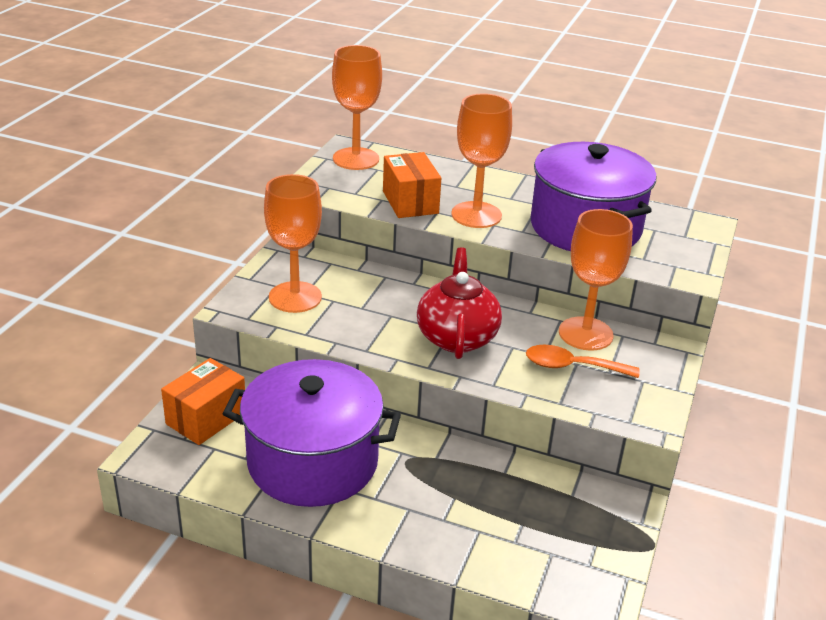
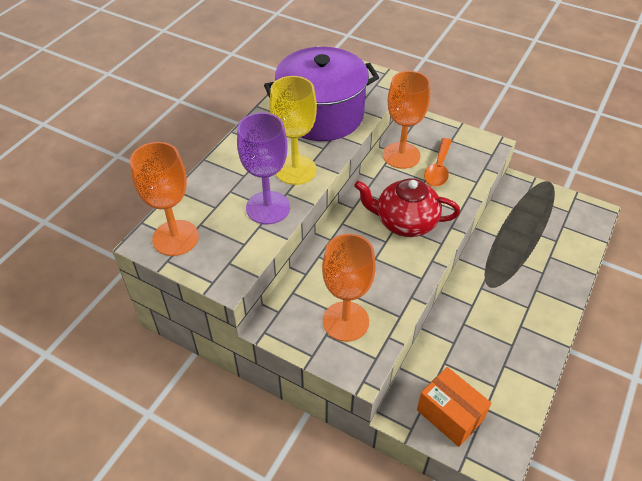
camera: 80 degrees left, 15 degrees up
purple pot [223,359,401,507] -> none
orange box [383,152,441,218] -> purple goblet [237,112,290,224]
orange goblet [451,94,512,228] -> yellow goblet [269,76,317,185]

